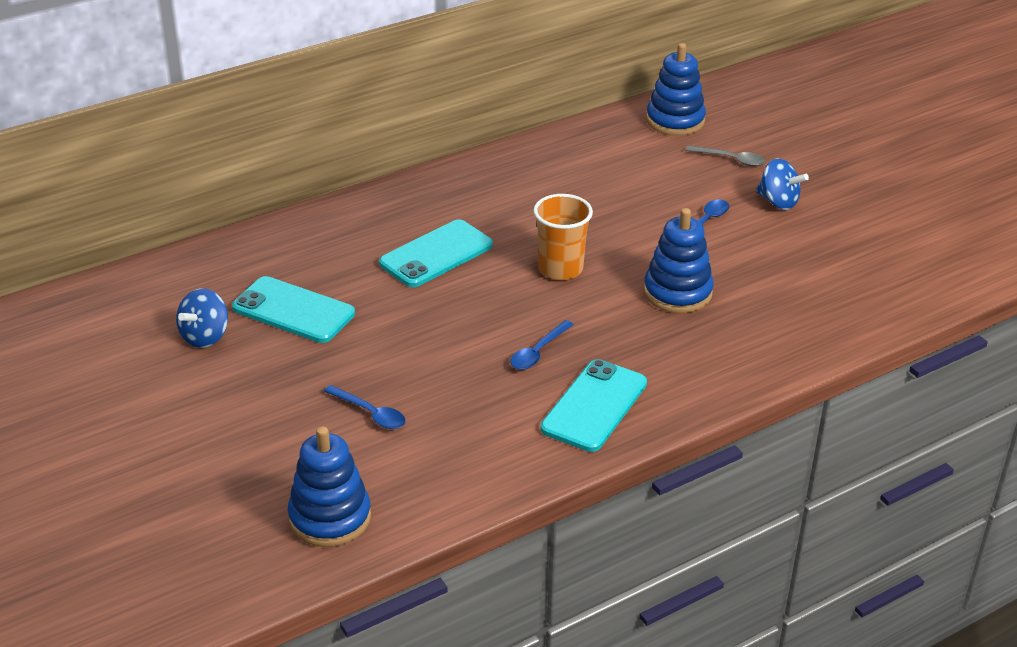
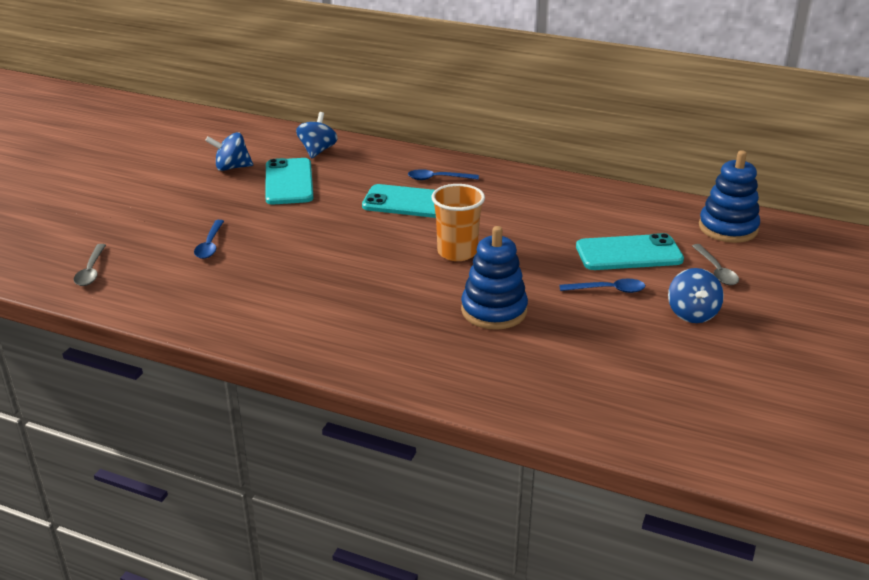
camera: 55 degrees right, 5 degrees down
blue stacking toy [287,427,371,547] -> grey spoon [74,244,106,286]
blue spoon [511,320,574,370] -> blue spoon moved to [408,169,479,180]
turquoise phone [541,359,647,452] -> turquoise phone moved to [576,233,684,270]
none -> blue spinning top [296,112,338,158]

